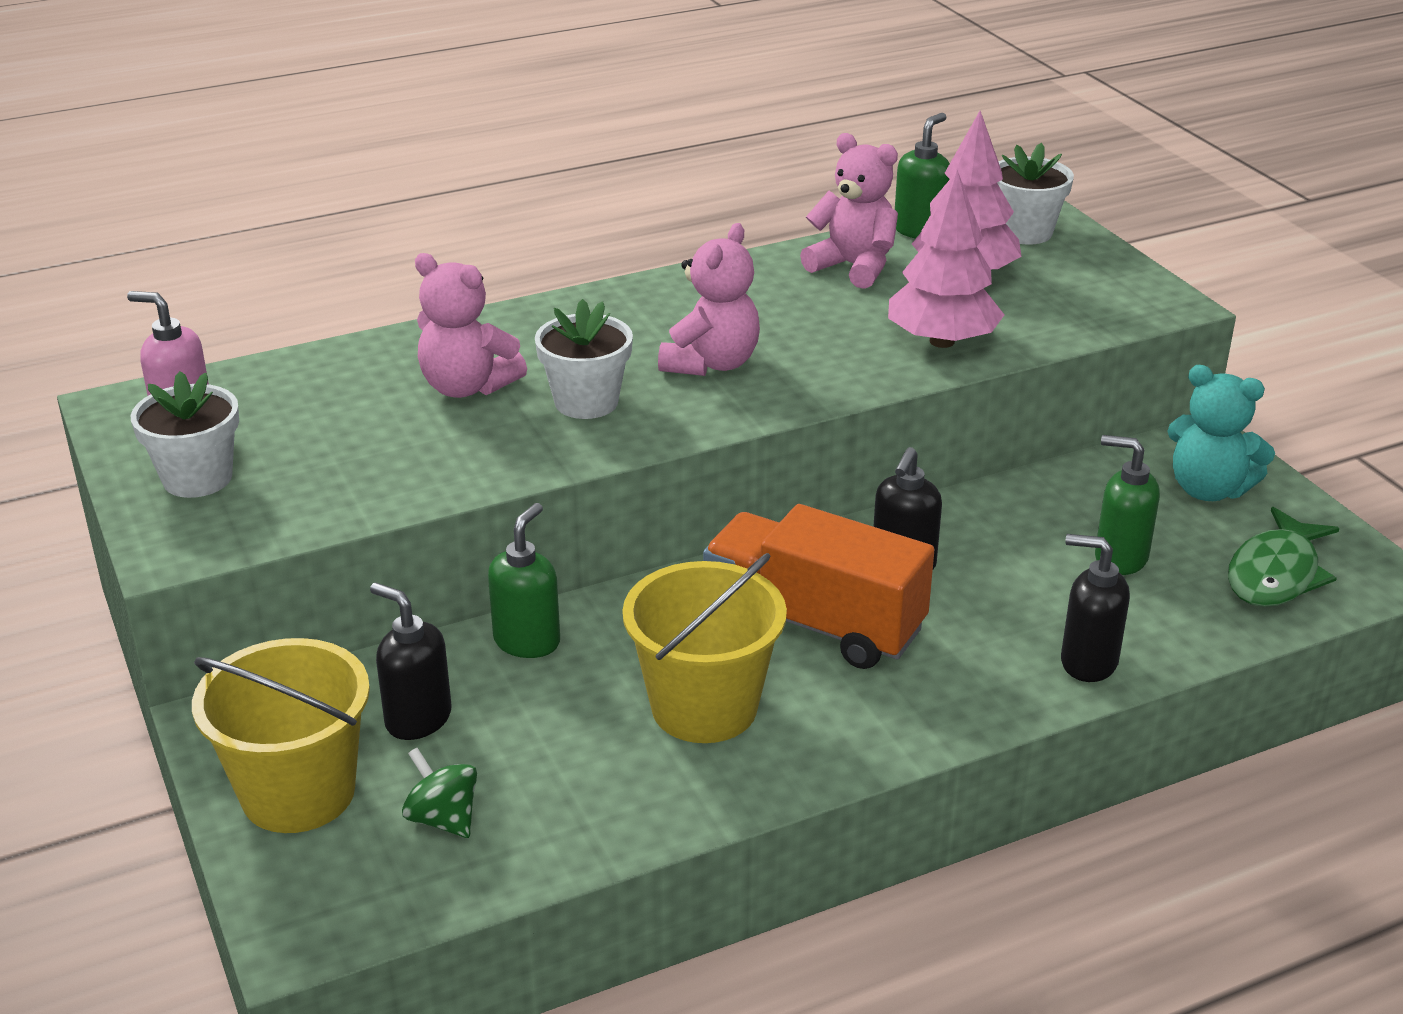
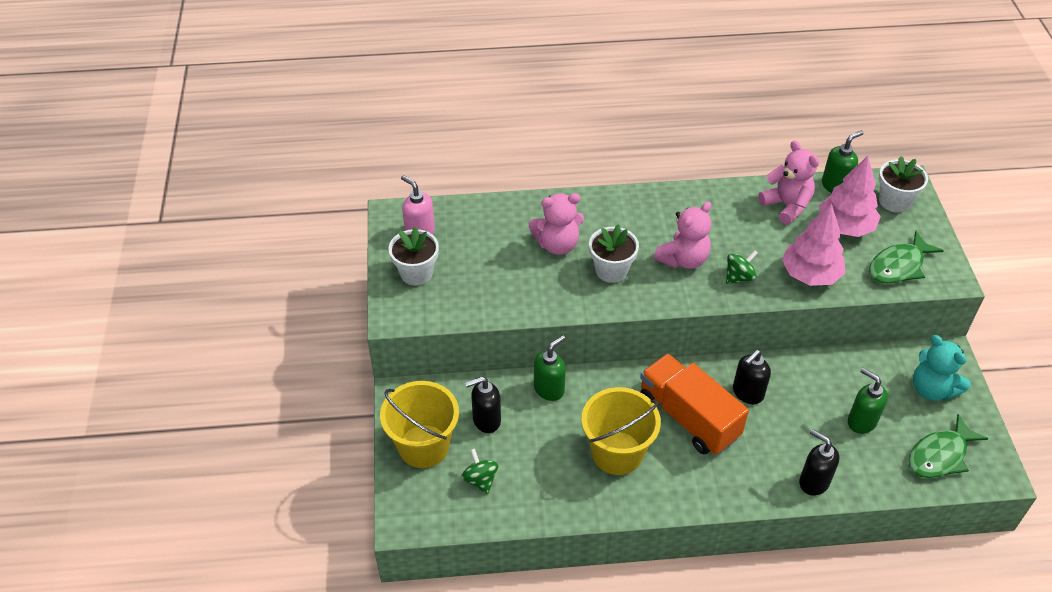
camera: 20 degrees right, 15 degrees up
black soap dispenser [370,582,452,740] -> black soap dispenser turned 75 degrees counterclockwise [465,377,501,433]
pink teddy bear [415,253,527,398] -> pink teddy bear turned 60 degrees counterclockwise [529,193,584,255]
none -> green spinning top [726,250,758,284]
none -> green fish [869,231,944,284]

